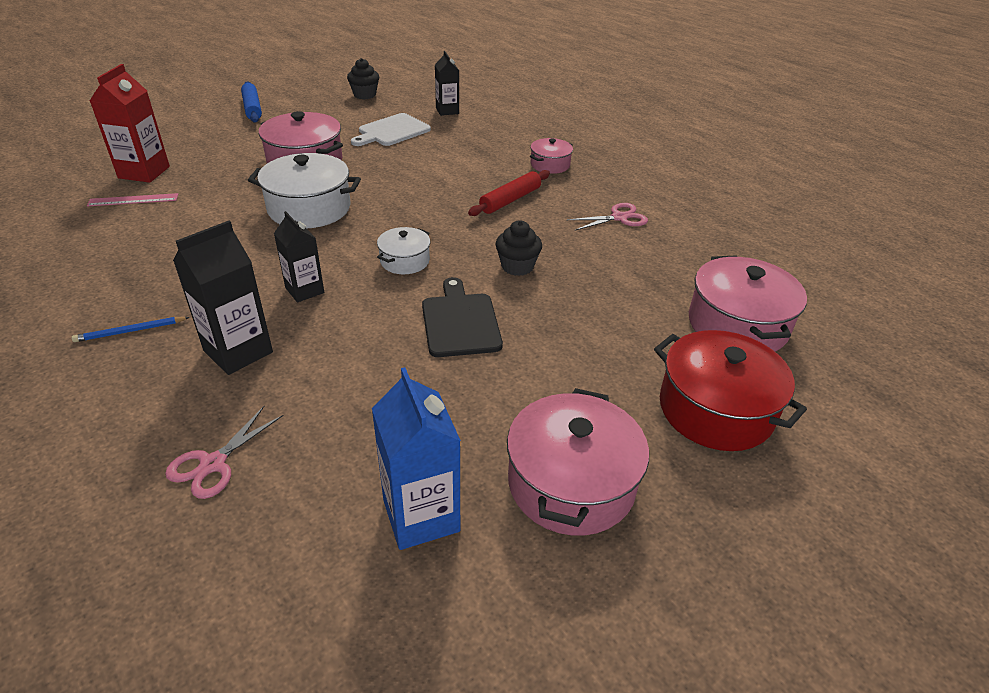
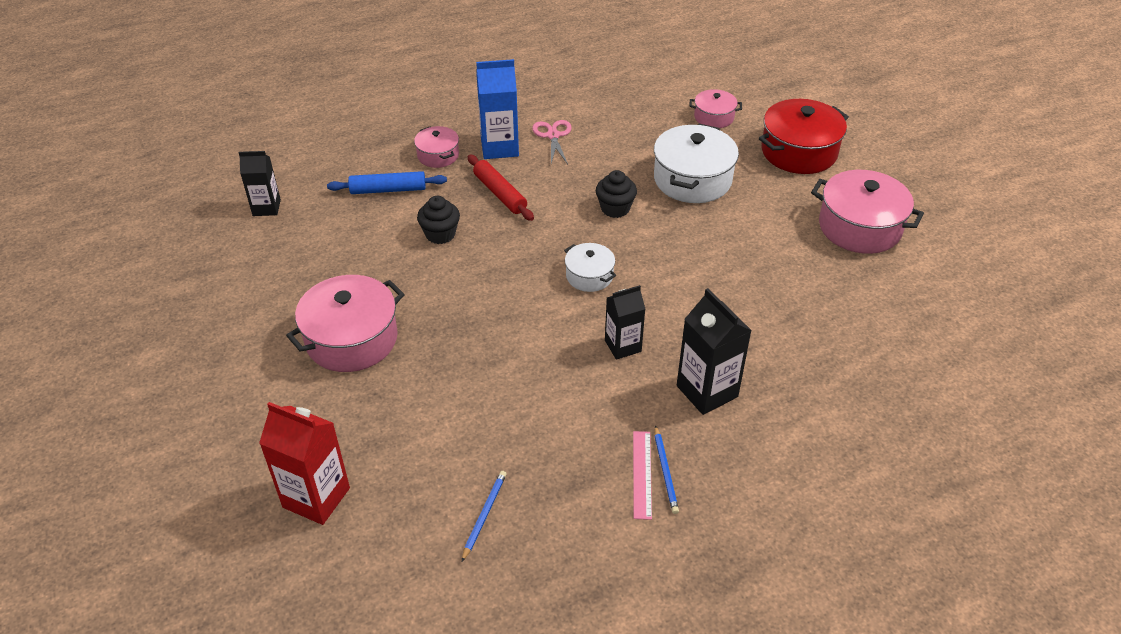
camera: 75 degrees left, 5 degrees up
pink ruler [87,193,178,207] -> pink ruler moved to [633,431,652,520]
pink scissors [165,406,284,499] -> none
blue rolling pin [241,81,262,123] -> blue rolling pin moved to [327,171,447,194]
white pot [248,153,361,228] -> white pot moved to [654,124,739,203]
black cupcake [347,58,379,99] -> black cupcake moved to [417,196,460,244]
white cutting board [351,113,431,146] -> none
blue carton [372,367,461,550] -> blue carton moved to [476,59,519,159]
black cutting board [422,277,503,357] -> none
pink pot [689,255,807,352] -> pink pot [689,89,742,128], size x0.55
none -> blue pencil [462,471,507,561]

